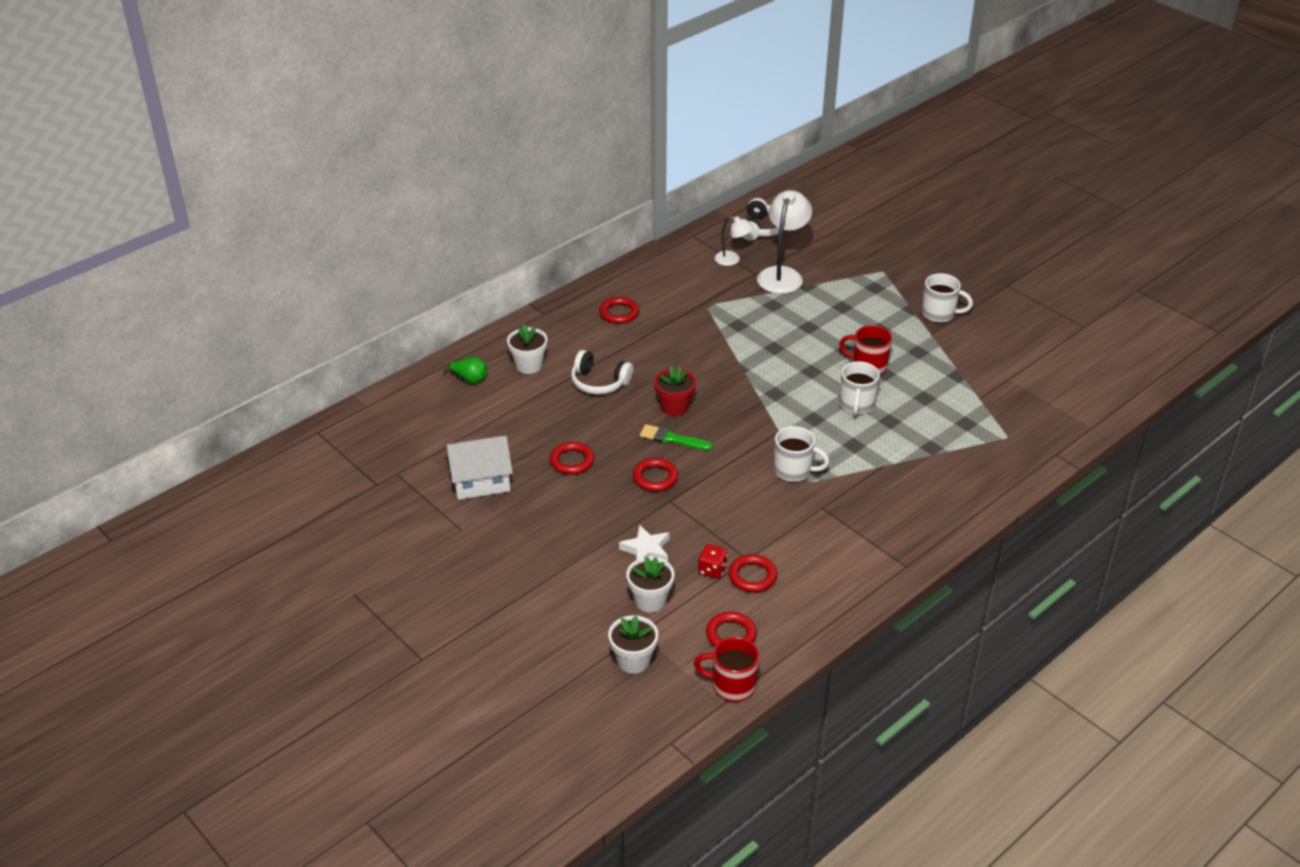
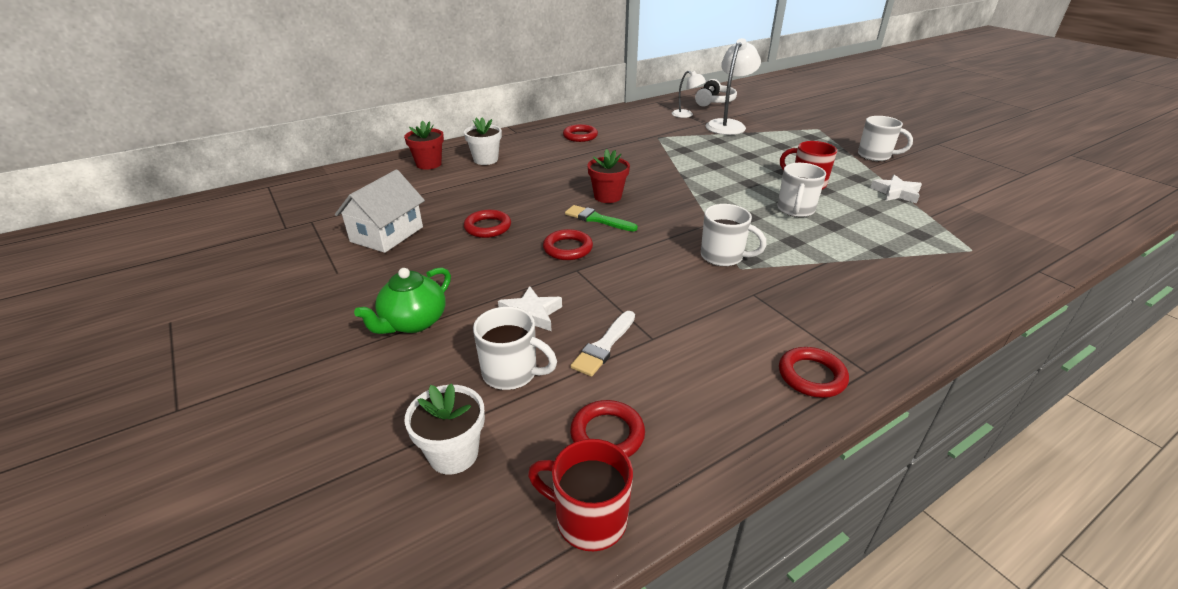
camera: 10 degrees right, 5 degrees down
green pear [443,357,487,383] -> red flower pot [404,120,444,170]
white house [445,435,513,500] -> white house turned 60 degrees counterclockwise [335,170,425,253]
white headphones [571,350,633,394] -> none
white flower pot [626,556,674,613] -> white mug [473,306,557,390]
red dice [698,544,728,579] -> white brush [571,311,635,377]
red ring [728,554,777,592] -> red ring moved to [779,347,849,398]
none -> green teapot [354,267,451,334]
none -> white star [870,175,922,203]

